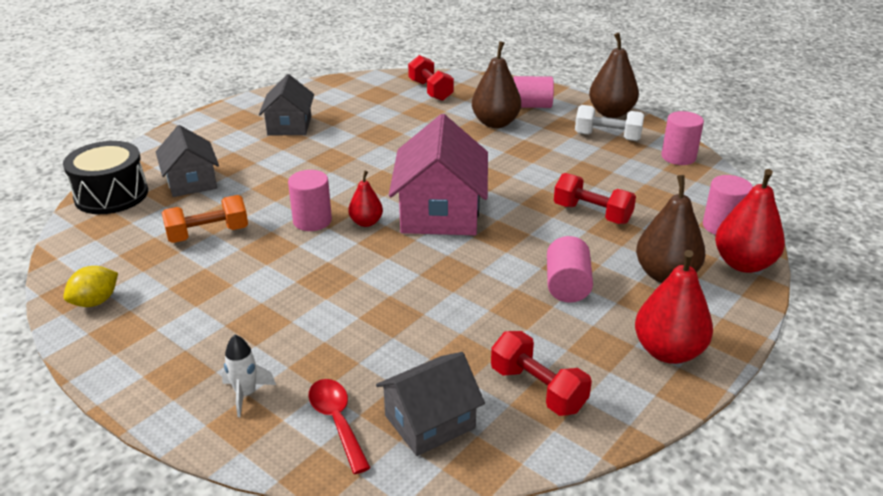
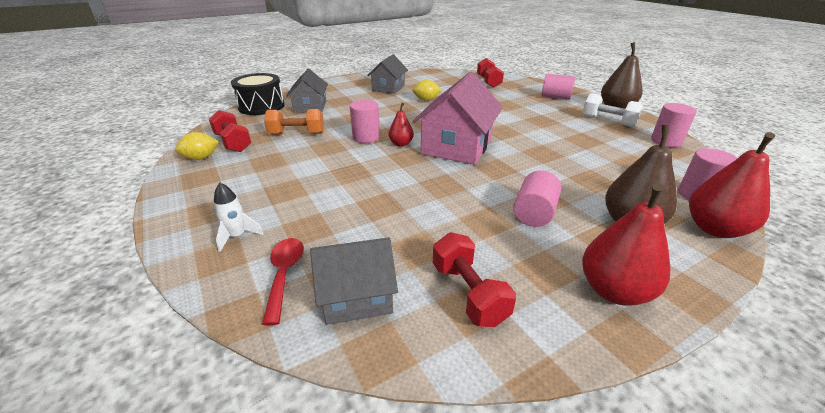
camera: 20 degrees right, 0 degrees up
brown pear [472,41,521,128] -> none
red dumbbell [554,173,636,224] -> red dumbbell moved to [209,110,251,152]
none -> yellow lemon [412,80,441,101]

